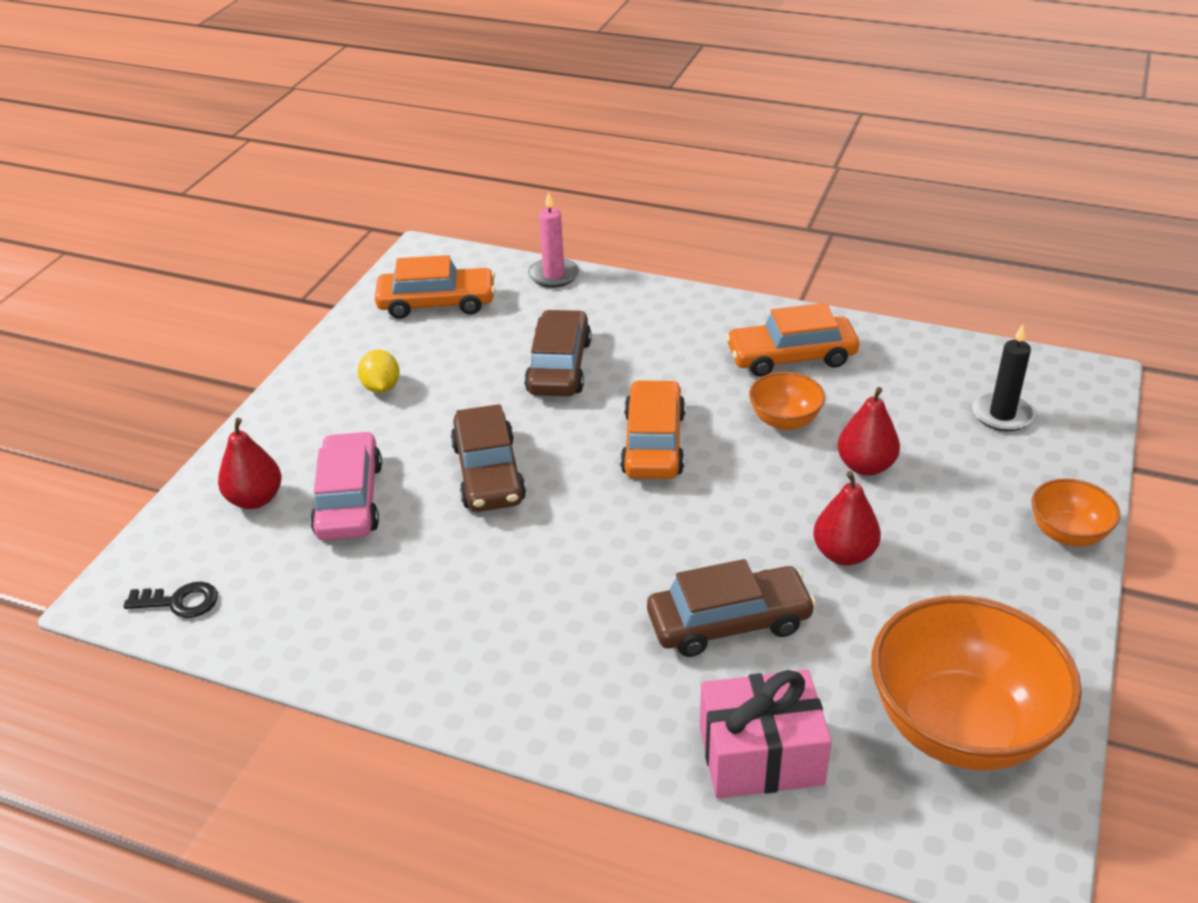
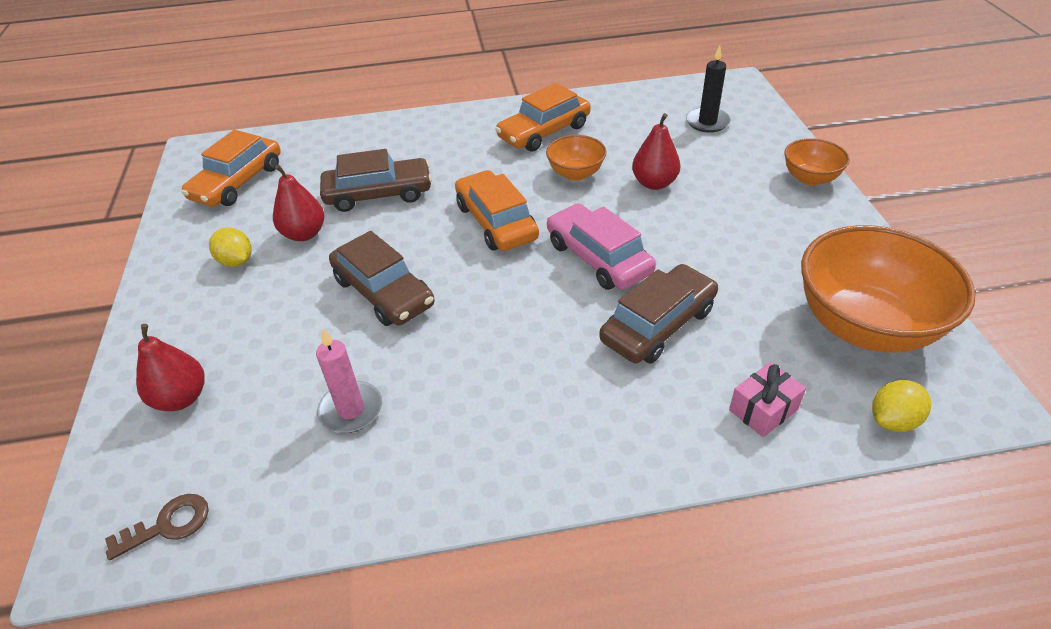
camera: 30 degrees left, 5 degrees up
black key [124,582,218,618] -> brown key [105,494,209,560]
pink car [310,431,382,540] -> pink car moved to [547,203,656,290]
orange car [375,255,495,319] -> orange car turned 150 degrees clockwise [181,130,281,207]
brown car [524,309,591,396] -> brown car turned 105 degrees clockwise [320,149,432,212]
pink candle [528,192,579,288] -> pink candle moved to [316,329,382,433]
pink gift [700,670,832,799] -> pink gift [729,362,806,437], size x0.58
red pear [813,471,881,566] -> red pear moved to [273,165,325,241]
none -> yellow lemon [872,380,931,432]

